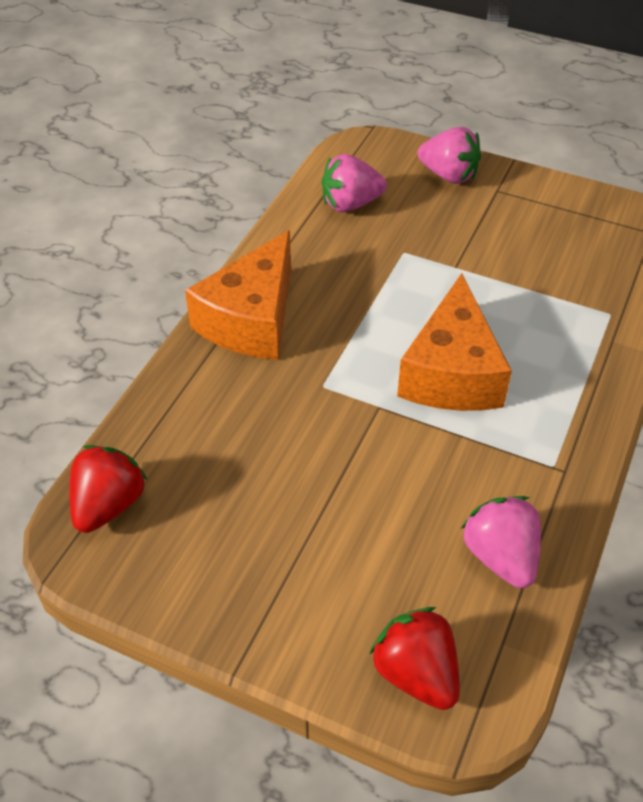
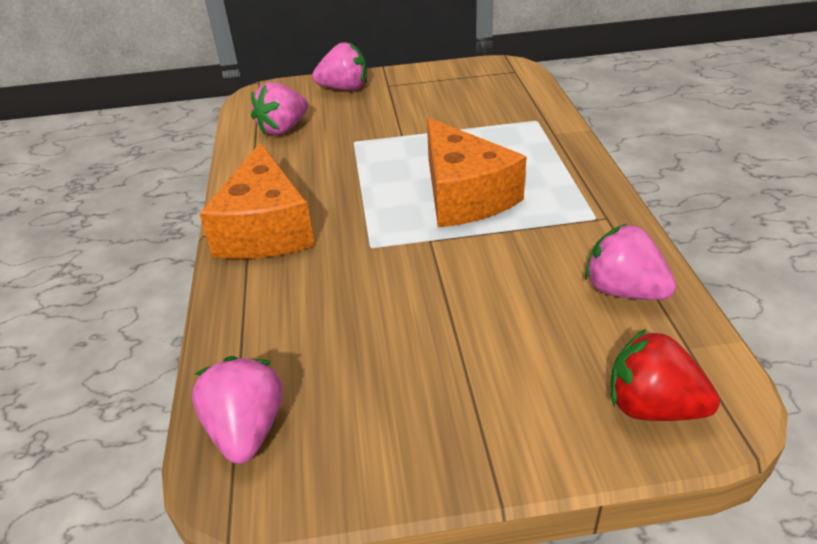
camera: 30 degrees left, 10 degrees down
red strawberry [69,445,147,533] -> pink strawberry [192,356,283,464]

